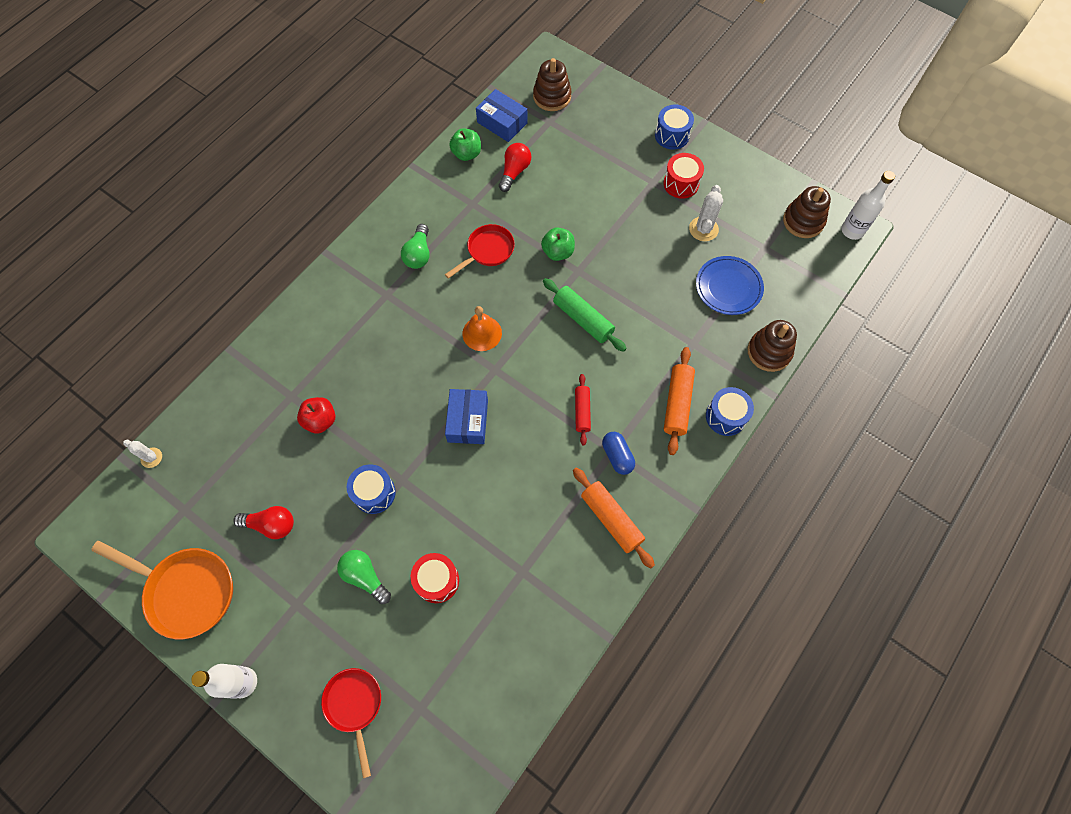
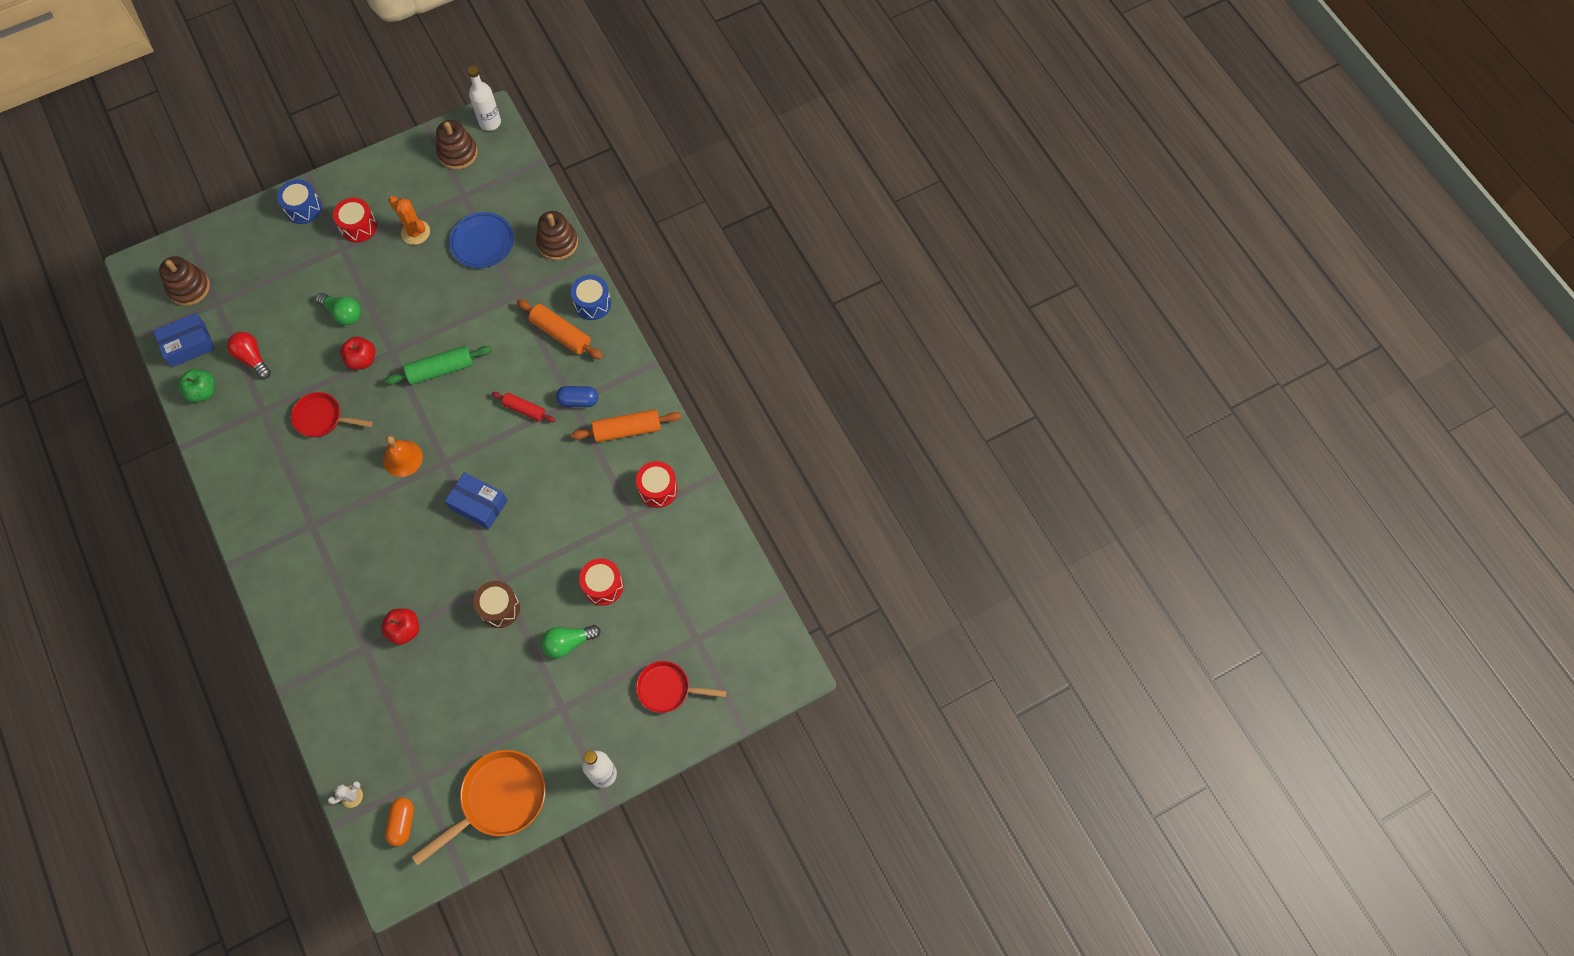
camera: 65 degrees left, 0 degrees up
red light bulb [233,506,294,539] -> none
blue drum [347,464,396,514] -> brown drum [473,581,520,628]
green light bulb [401,224,430,269] -> green light bulb moved to [316,293,361,325]
red pan [445,224,515,279] -> red pan turned 60 degrees counterclockwise [291,392,373,437]
green apple [541,227,575,261] -> red apple [340,337,375,370]
white cactus [689,185,723,241] -> orange cactus [388,196,430,245]
none -> orange capsule [385,798,414,846]
none -> red drum [636,461,678,508]

